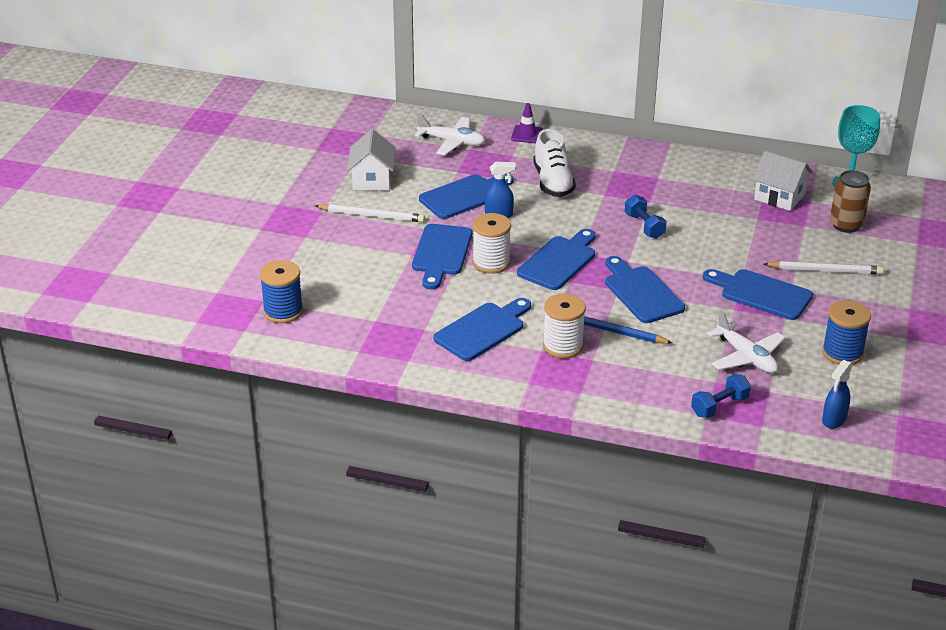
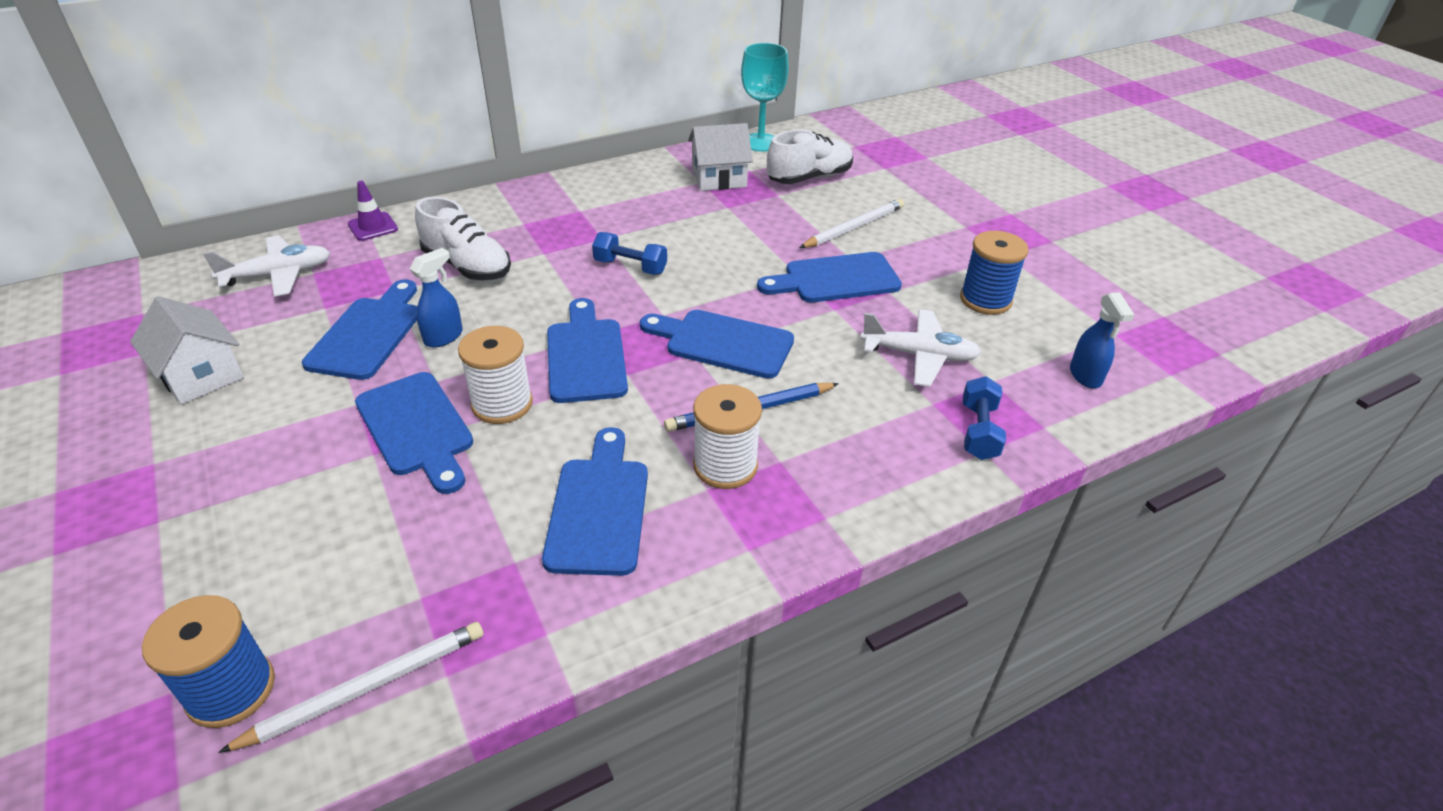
camera: 45 degrees left, 5 degrees up
white pencil [315,204,425,222] -> white pencil moved to [218,622,483,753]
brown can [830,170,871,233] -> white shoe [767,130,853,184]

